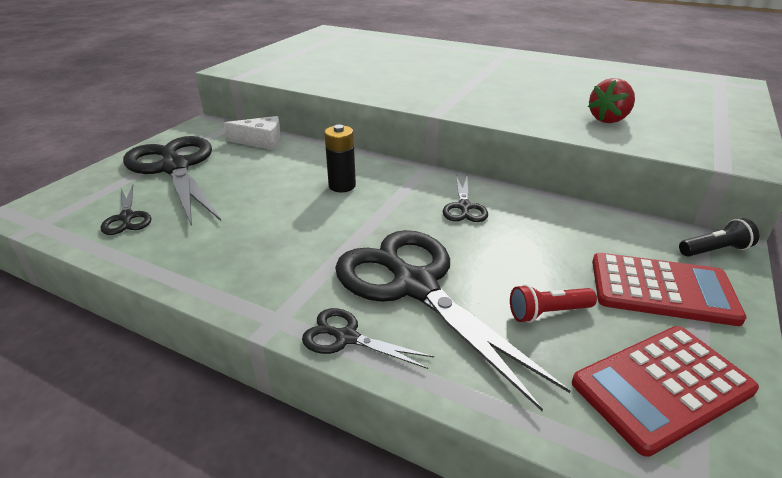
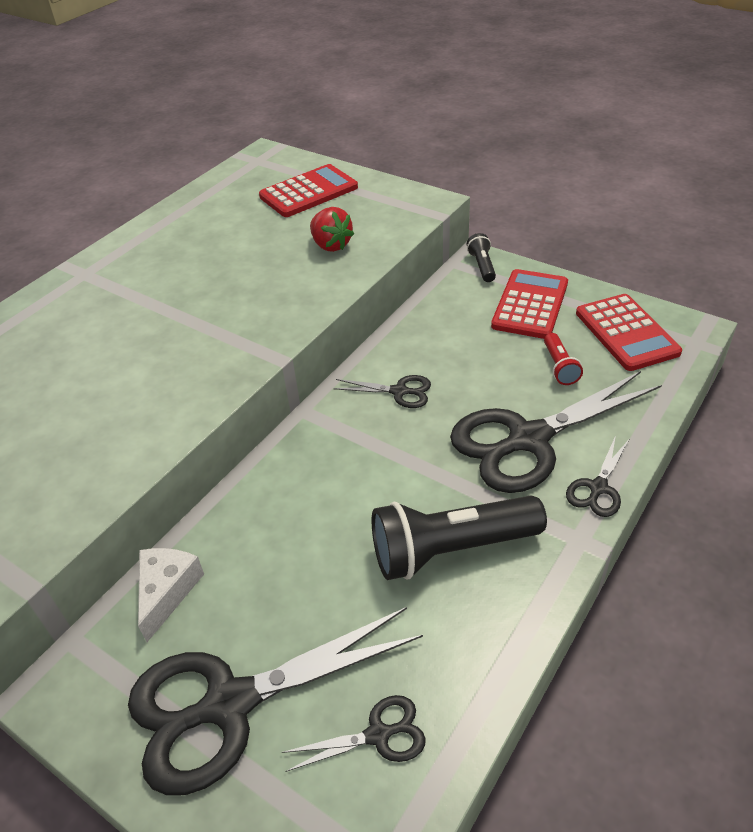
camera: 80 degrees left, 10 degrees up
black battery [324,125,356,192] -> none
none -> red calculator [259,164,358,217]
none -> black flashlight [372,496,547,580]

